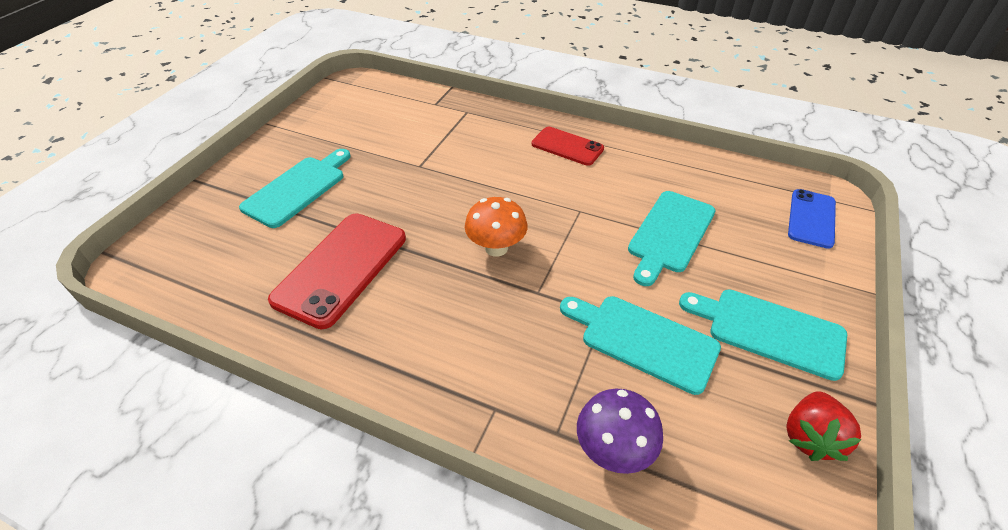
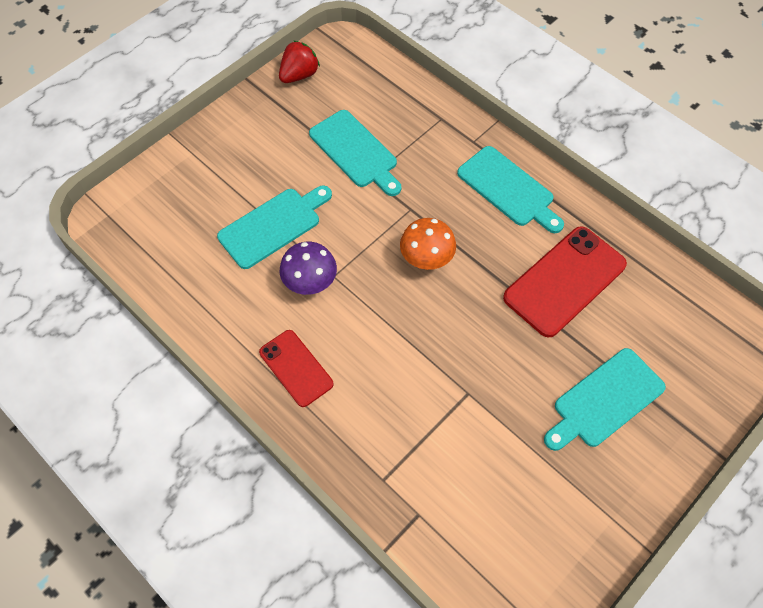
camera: 160 degrees left, 15 degrees up
purple mushroom [577,388,663,474] -> purple mushroom moved to [279,242,337,295]
turquoise cutting board [679,289,847,381] -> turquoise cutting board moved to [457,146,564,233]
blue phone [788,189,836,249] -> none

